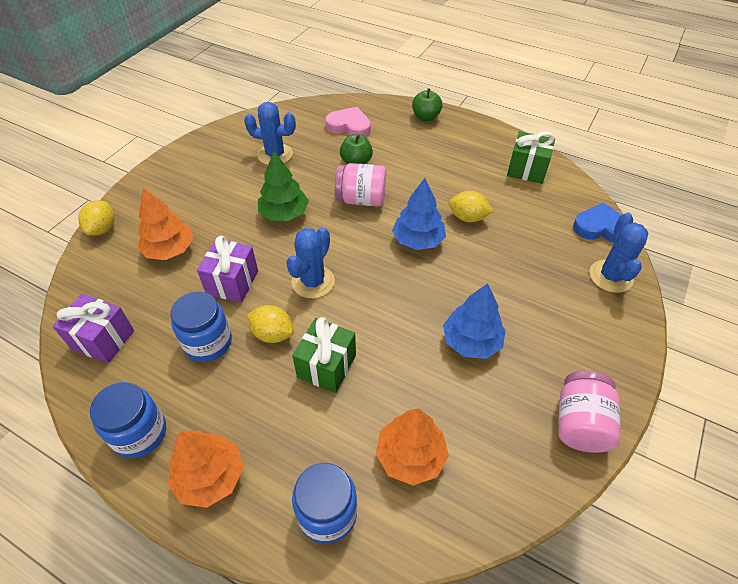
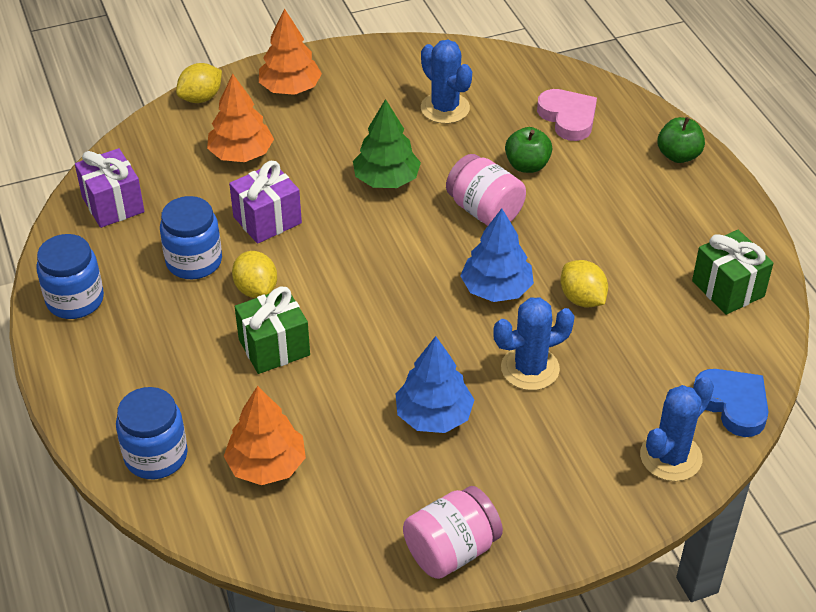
camera: 40 degrees right, 5 degrees down
orange tree [168,431,243,508] -> orange tree moved to [259,8,322,95]
blue cactus [286,227,335,299] -> blue cactus moved to [493,297,575,390]

